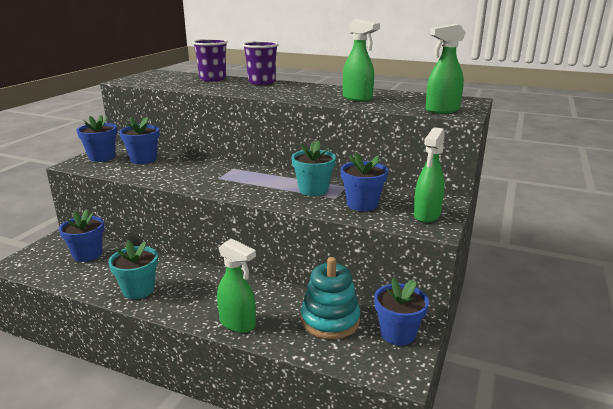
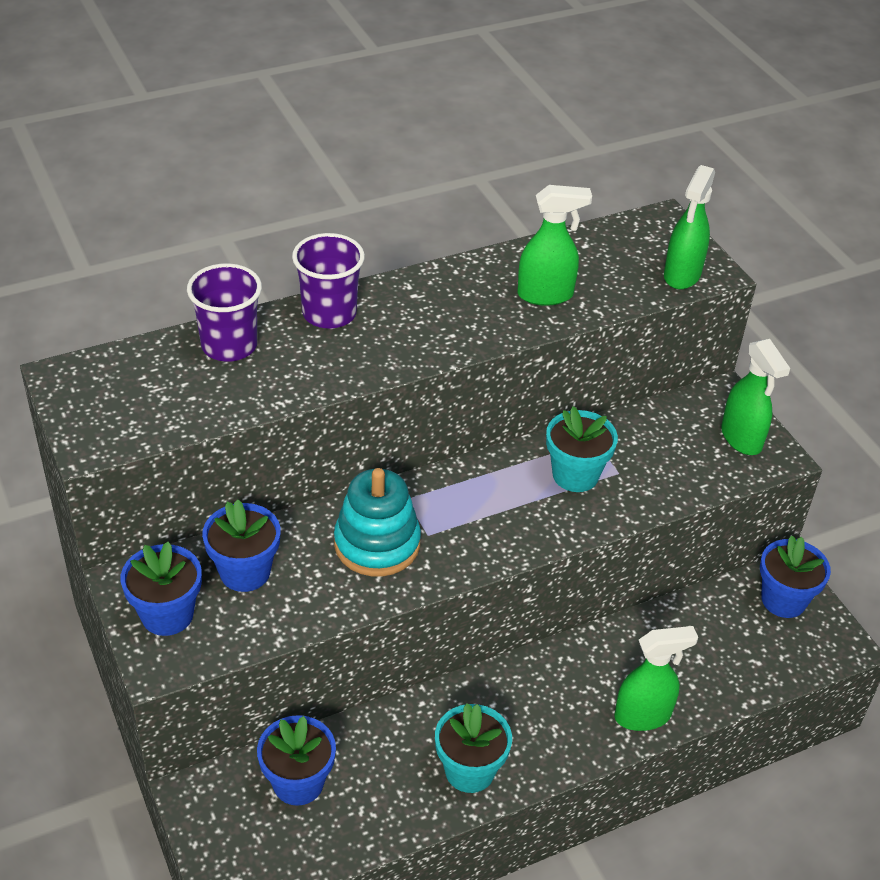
camera: 50 degrees left, 20 degrees up
turquoise stacking toy [301,257,360,339] -> turquoise stacking toy moved to [334,468,421,576]
blue flower pot [340,152,388,211] -> none

